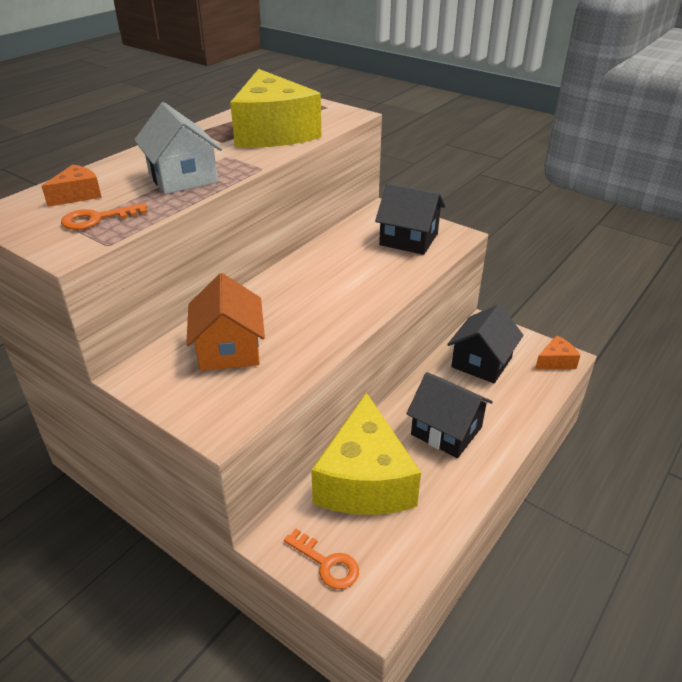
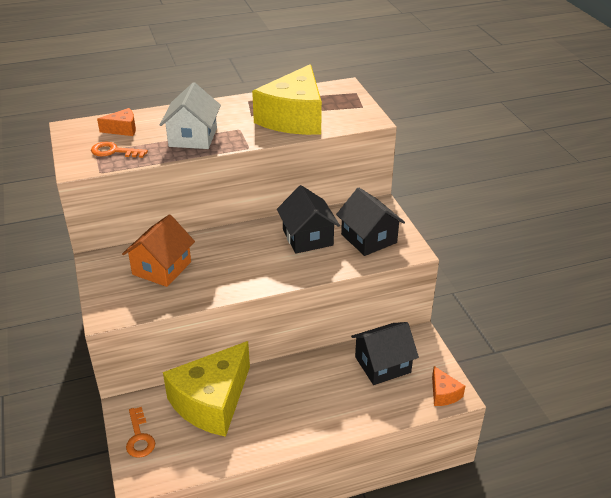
camera: 35 degrees right, 0 degrees up
black house [406,372,493,458] -> black house moved to [277,185,340,253]
orange cheese [535,335,581,369] -> orange cheese turned 60 degrees clockwise [432,366,465,406]

